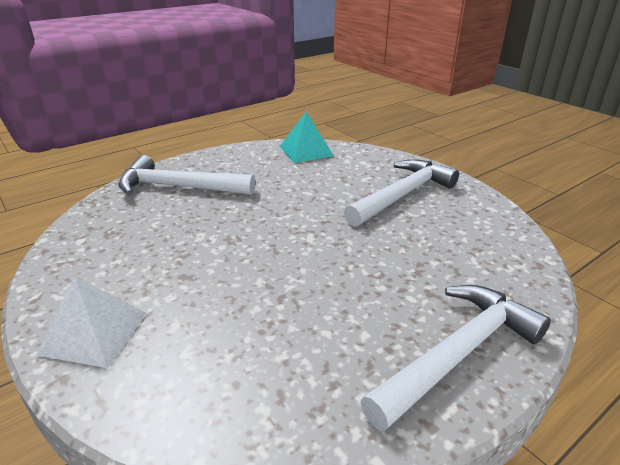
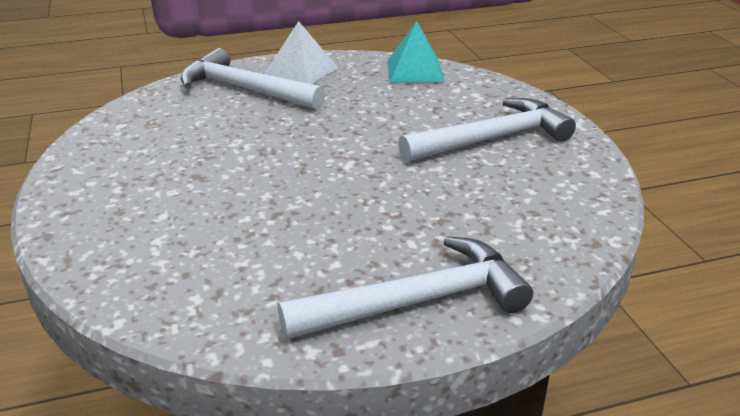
camera: 20 degrees right, 0 degrees up
white pyramid [36,276,147,368] -> white pyramid moved to [264,21,338,84]

